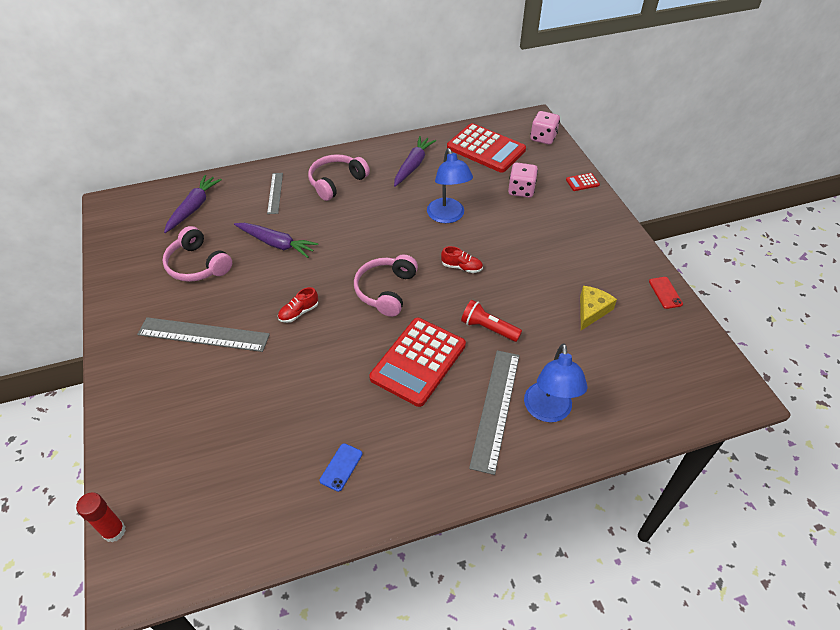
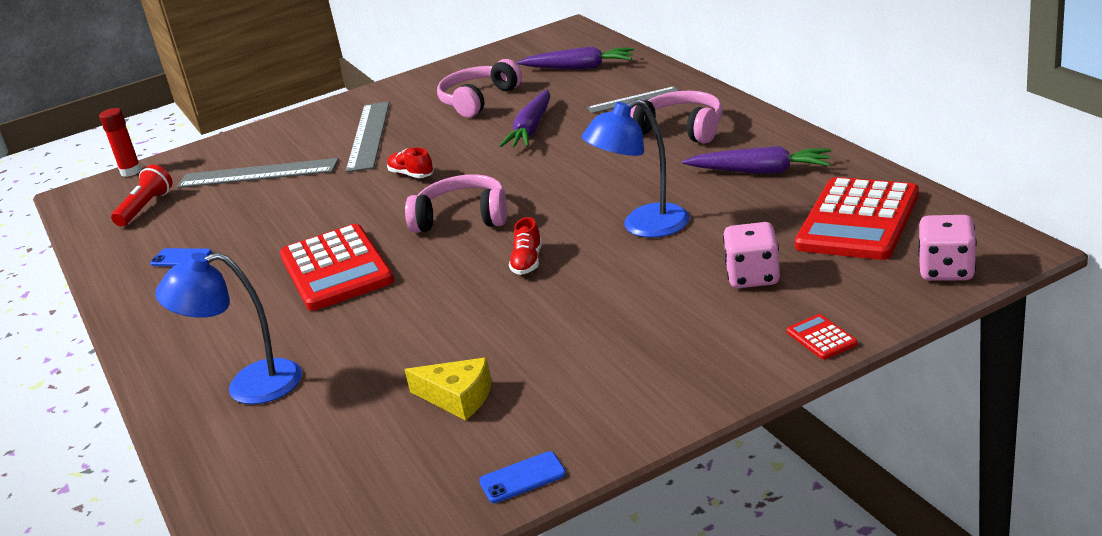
camera: 85 degrees right, 20 degrees down
red calculator [369,318,466,407] -> red calculator turned 135 degrees counterclockwise [280,224,394,311]
red flashlight [461,300,522,342] -> red flashlight moved to [111,165,172,227]
grey ruler [469,350,520,475] -> grey ruler moved to [177,158,339,188]
red phone [649,277,683,309] -> blue phone [479,451,566,503]

